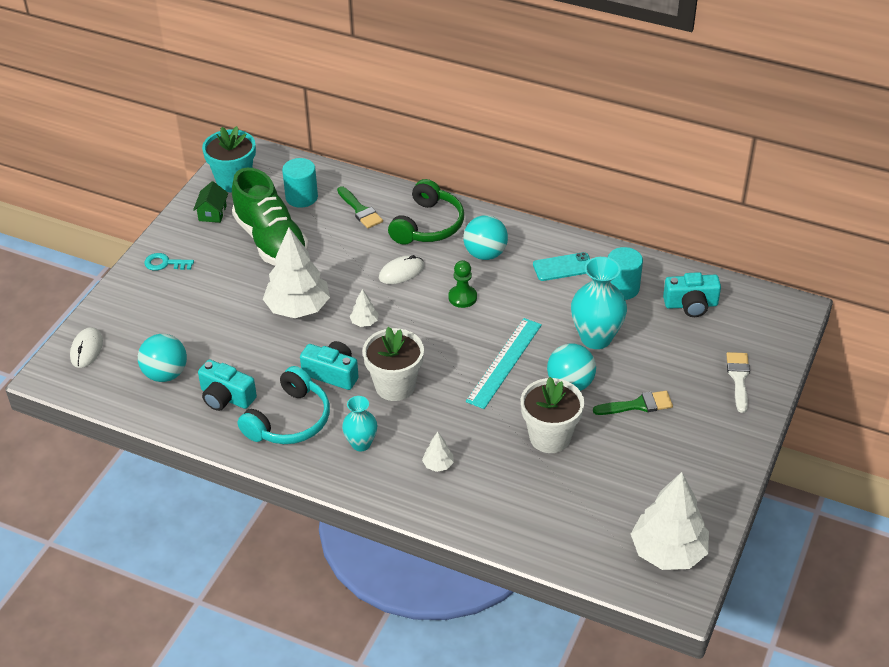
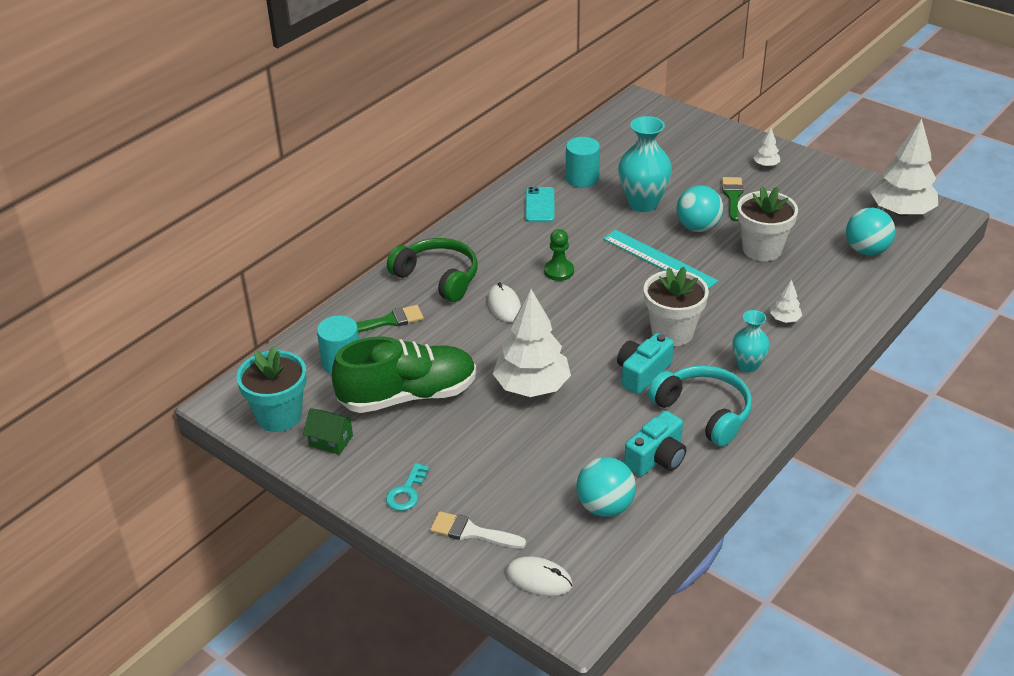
camera: 75 degrees left, 5 degrees down
white tree [350,289,379,327] -> white tree moved to [753,128,780,167]
turquoise ball [463,215,508,260] -> turquoise ball moved to [846,208,895,255]
turquoise camera [663,272,721,317] -> none
white brush [726,352,750,413] -> white brush moved to [430,511,526,549]

